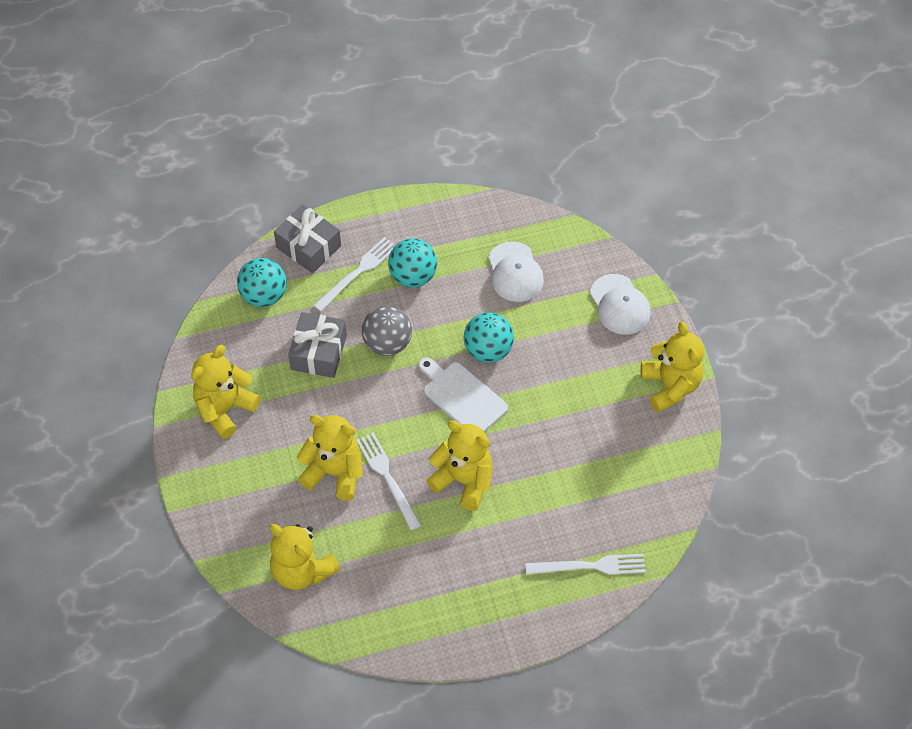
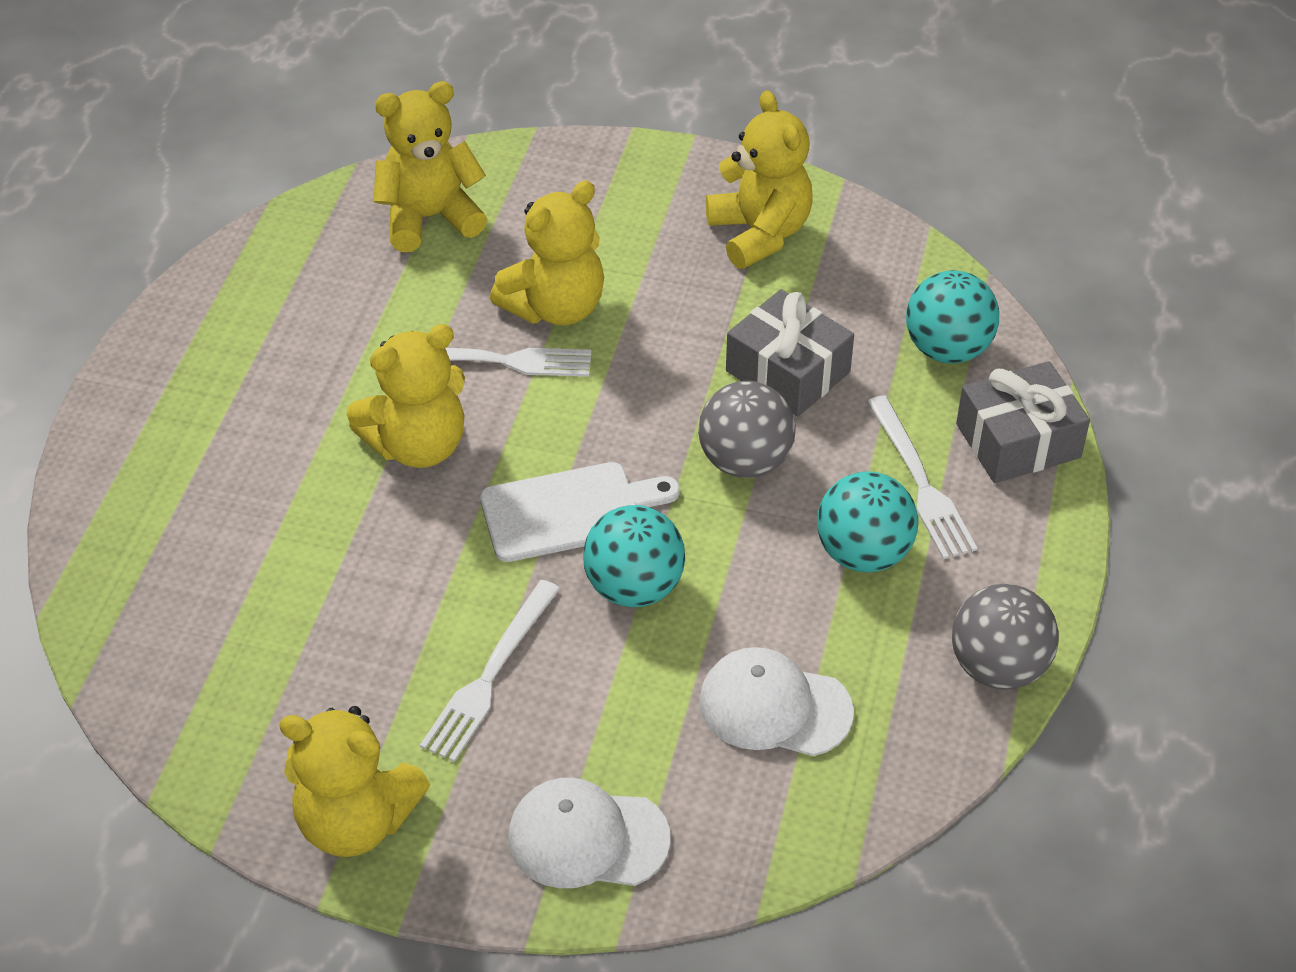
camera: 120 degrees right, 10 degrees down
white fork [525,554,646,575] -> white fork moved to [420,580,560,762]
none -> grey ball [952,584,1059,690]

